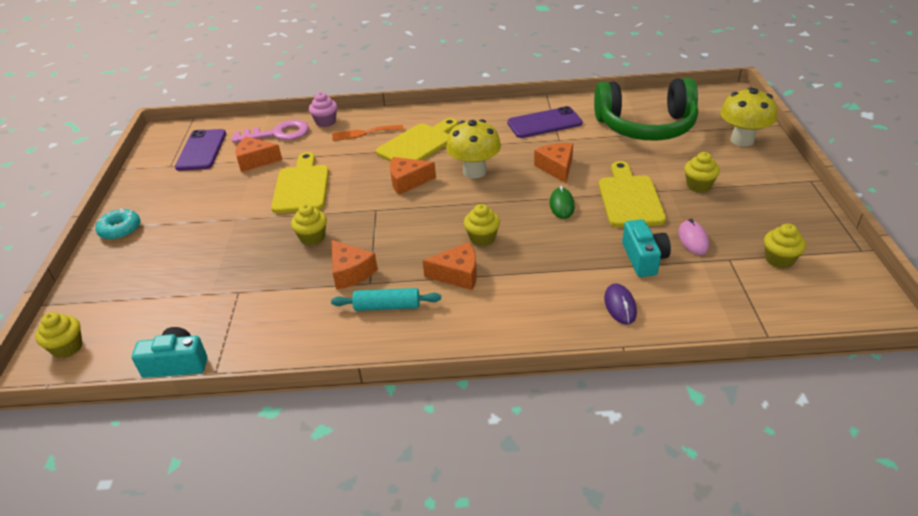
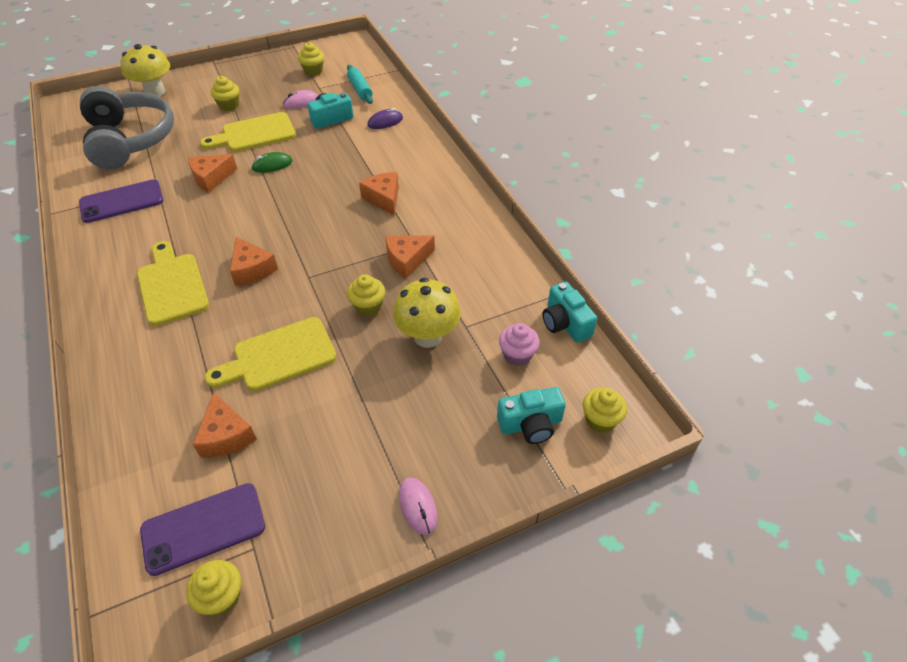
camera: 115 degrees left, 10 degrees up
turquoise donut [96,208,140,240] -> pink mouse [399,477,437,535]
pink key [232,120,309,143] -> none
pink cupcake [309,92,338,127] -> pink cupcake moved to [499,323,540,366]
turquoise rolling pin [331,288,441,311] -> turquoise rolling pin moved to [347,65,373,104]
orange fork [332,125,404,141] -> none
orange cheese [332,240,378,290] -> orange cheese turned 150 degrees counterclockwise [385,235,435,278]
yellow cutting board [376,118,458,162] -> yellow cutting board turned 45 degrees clockwise [137,241,209,326]
yellow mushroom [446,119,501,179] -> yellow mushroom moved to [393,278,461,348]
yellow cupcake [464,204,500,246] -> yellow cupcake moved to [186,560,241,615]
purple phone [507,106,583,138] -> purple phone turned 75 degrees counterclockwise [79,180,163,223]
green headphones [594,78,698,140] -> grey headphones [80,86,174,169]
none -> turquoise camera [497,387,566,444]

